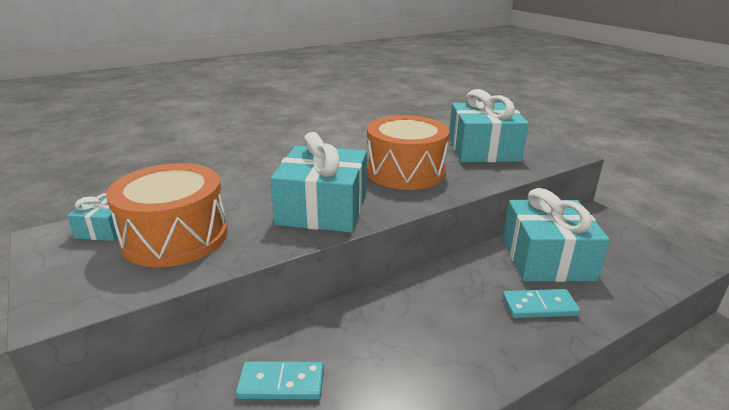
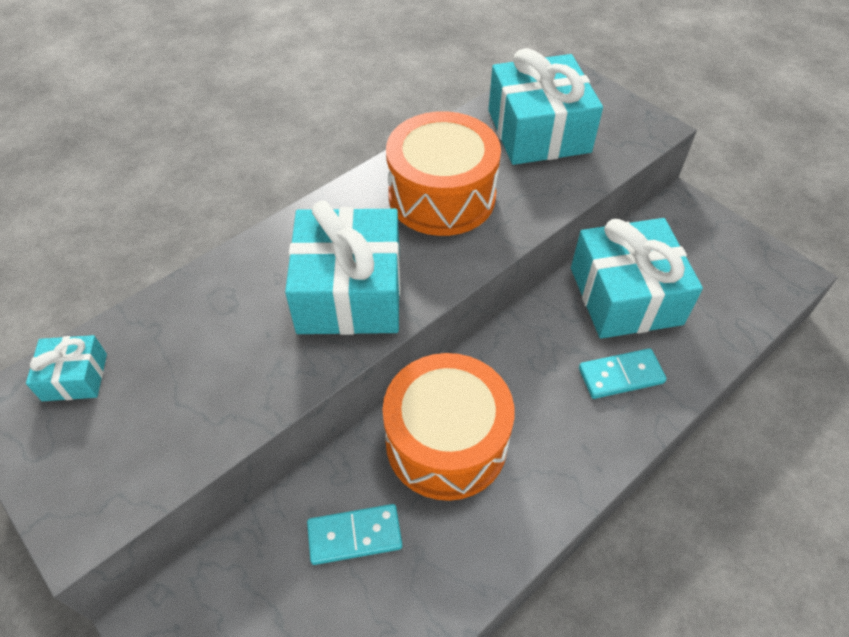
camera: 10 degrees left, 25 degrees up
orange drum [106,163,228,267] -> orange drum moved to [383,353,515,501]

